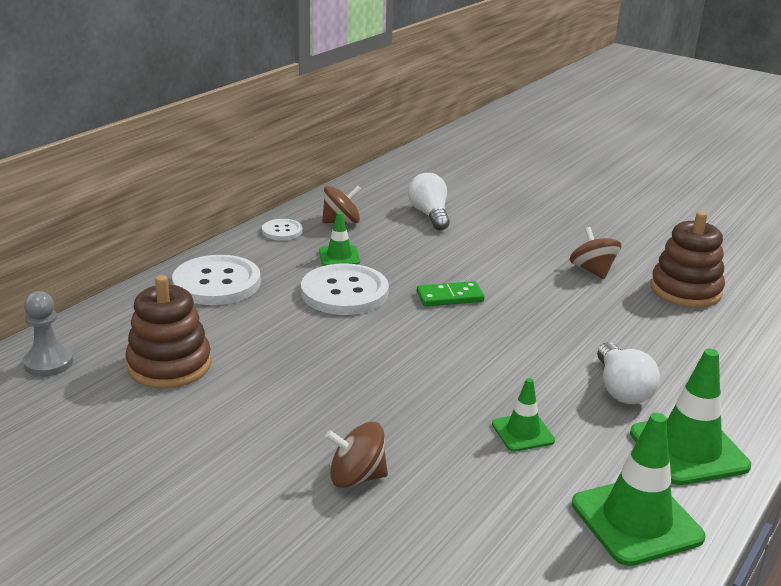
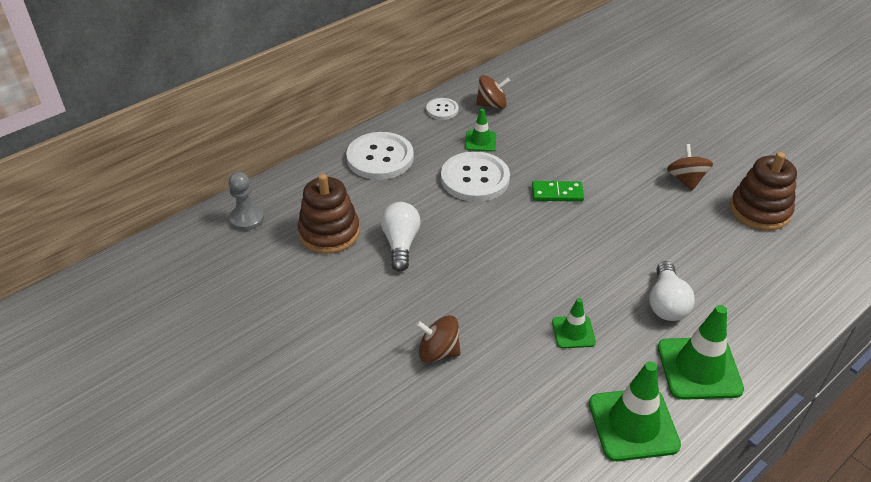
camera: 15 degrees right, 15 degrees up
white light bulb [408,173,450,230] -> white light bulb moved to [381,202,421,272]

